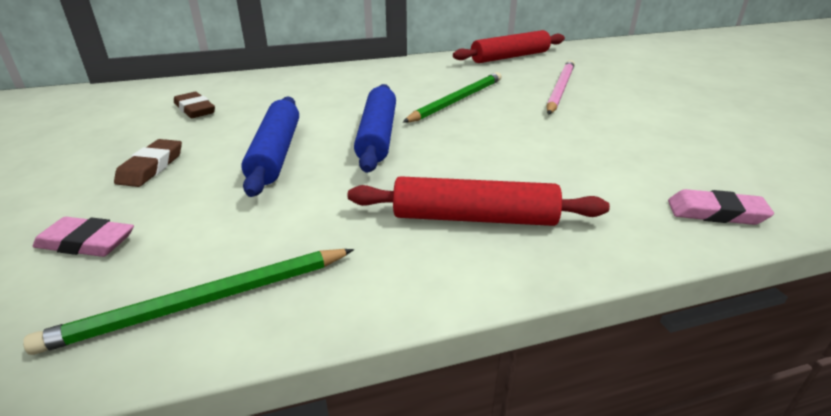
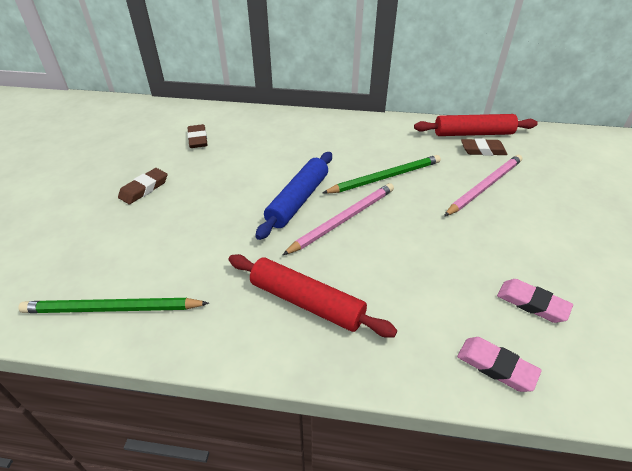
camera: 25 degrees right, 10 degrees up
pink eraser [33,217,134,257] -> pink eraser moved to [497,279,573,323]
blue rolling pin [241,96,299,197] -> none
none -> pink pencil [283,183,394,255]
none -> brown eraser [461,138,508,156]

